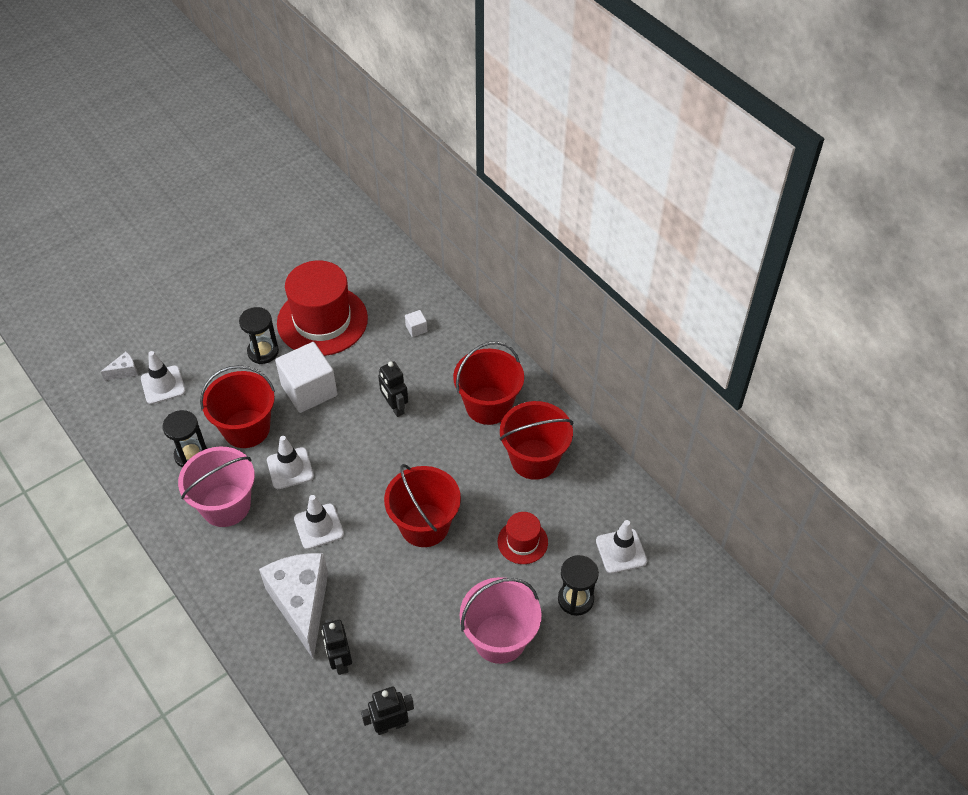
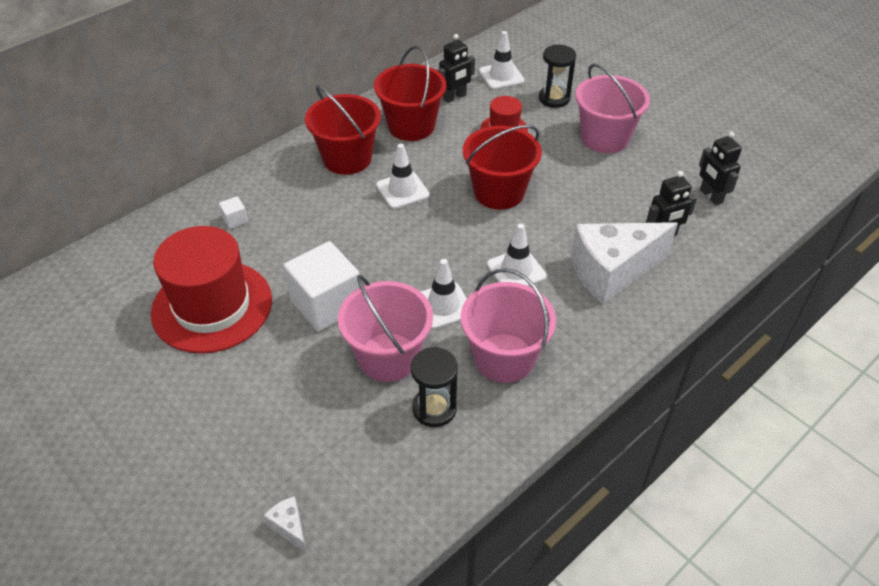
camera: 95 degrees left, 5 degrees down
white traffic cone [141,351,186,404] -> white traffic cone moved to [376,144,429,209]
red bucket [200,365,275,448] -> pink bucket [338,275,433,382]
black hourglass [239,307,279,364] -> none
black robot [378,362,408,417] -> black robot moved to [438,34,475,103]

